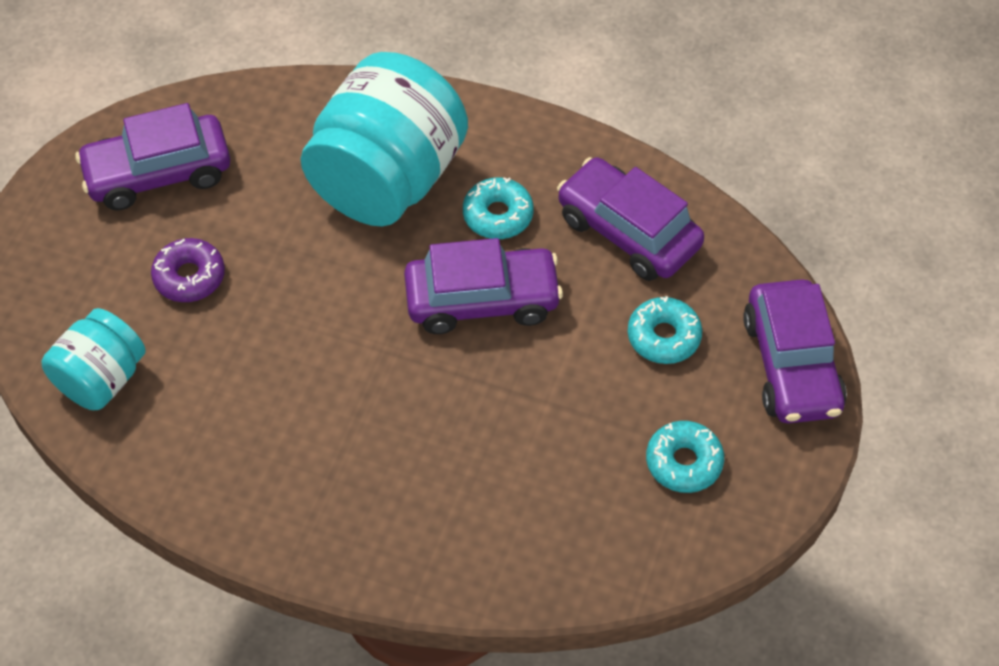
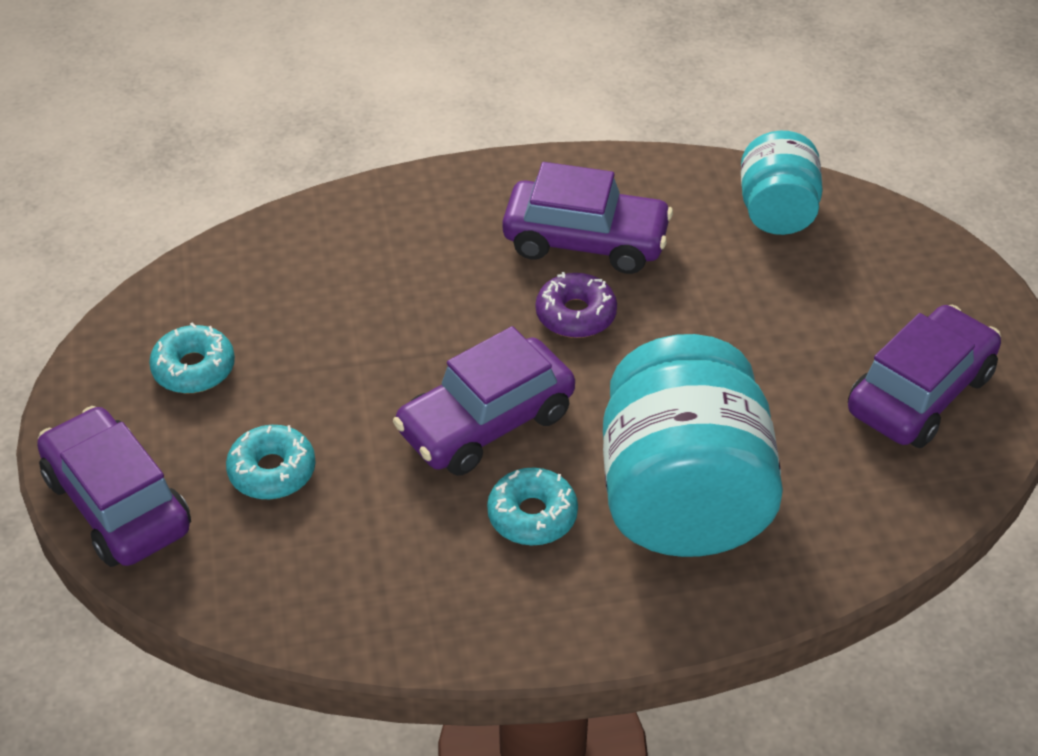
camera: 150 degrees right, 10 degrees down
purple donut [151,238,225,302] -> purple donut moved to [536,272,617,338]
purple car [557,157,704,281] -> purple car moved to [502,162,673,274]

